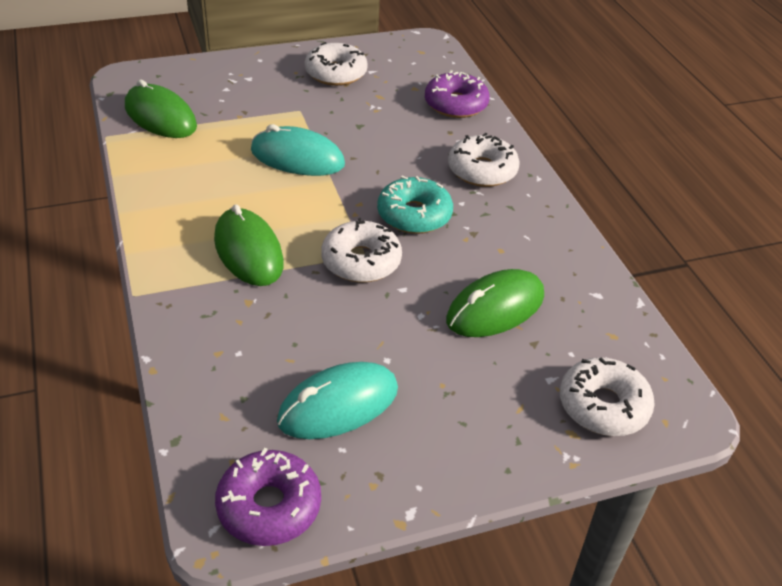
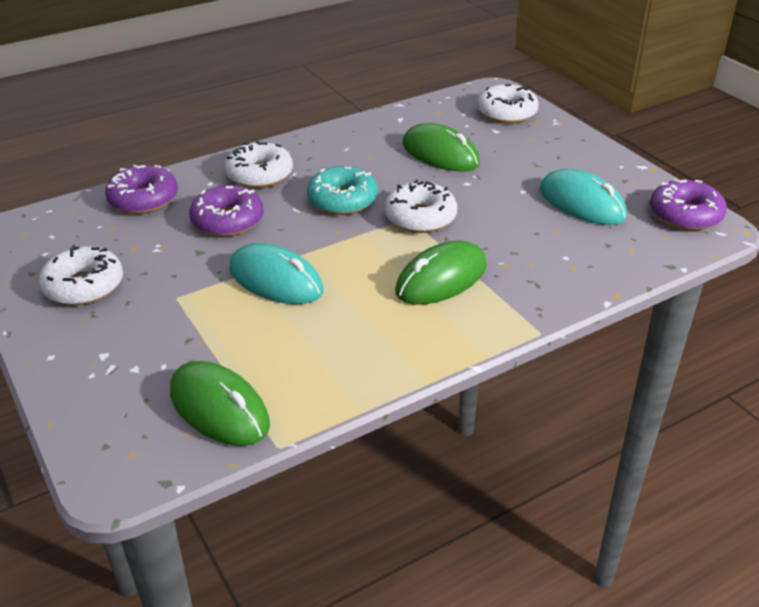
camera: 100 degrees left, 5 degrees down
green mouse [125,79,197,138] -> green mouse turned 75 degrees counterclockwise [170,361,270,446]
turquoise mouse [251,124,345,176] -> turquoise mouse turned 60 degrees counterclockwise [229,243,323,304]
none -> purple donut [189,185,264,236]

